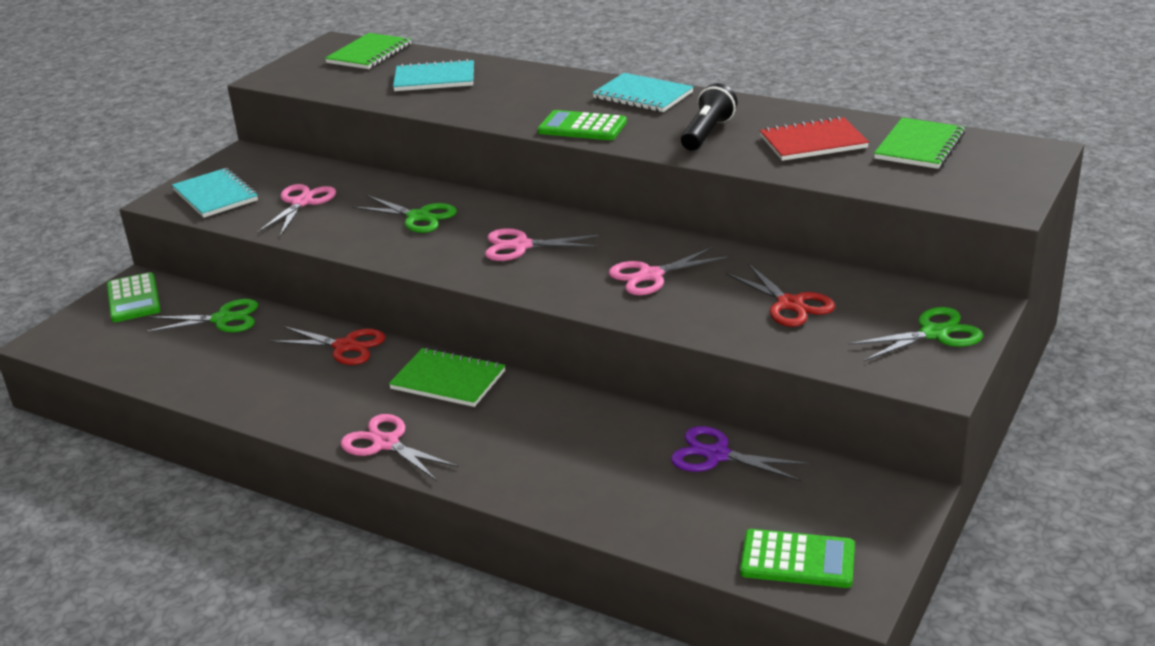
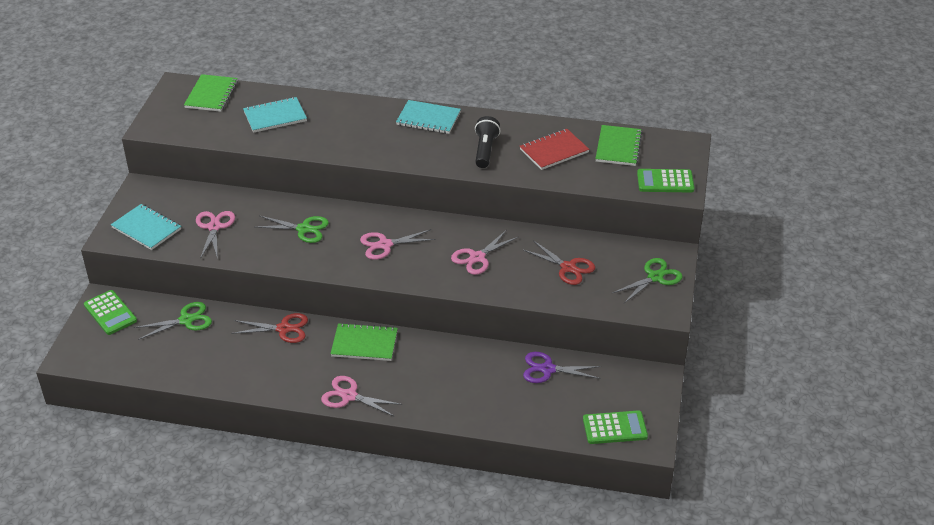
camera: 20 degrees left, 10 degrees up
green calculator [538,110,627,140] -> green calculator moved to [637,169,694,192]

